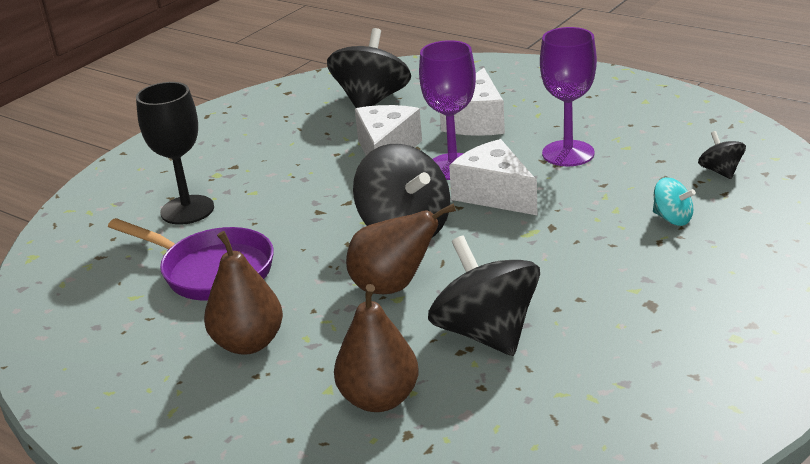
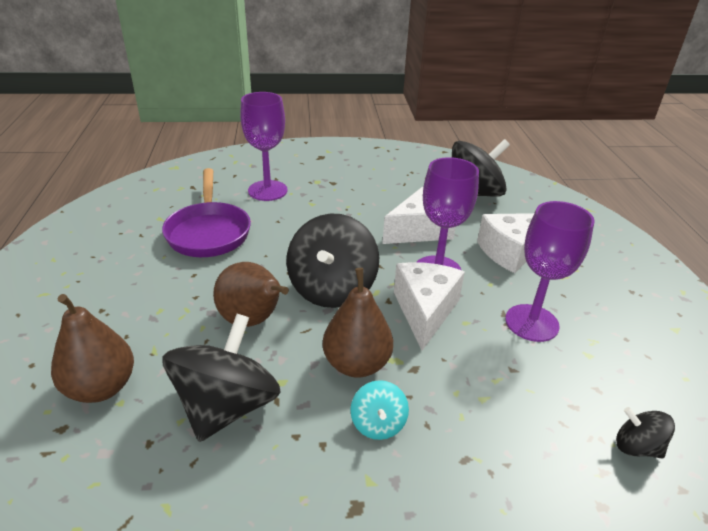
camera: 45 degrees right, 5 degrees up
black goblet [136,82,214,225] -> purple goblet [240,92,288,201]
brown pear [204,231,283,355] -> brown pear moved to [323,268,393,378]
turquoise spinning top [653,177,696,226] -> turquoise spinning top moved to [350,380,409,440]
black spinning top [698,131,746,179] -> black spinning top turned 90 degrees counterclockwise [616,407,675,458]

